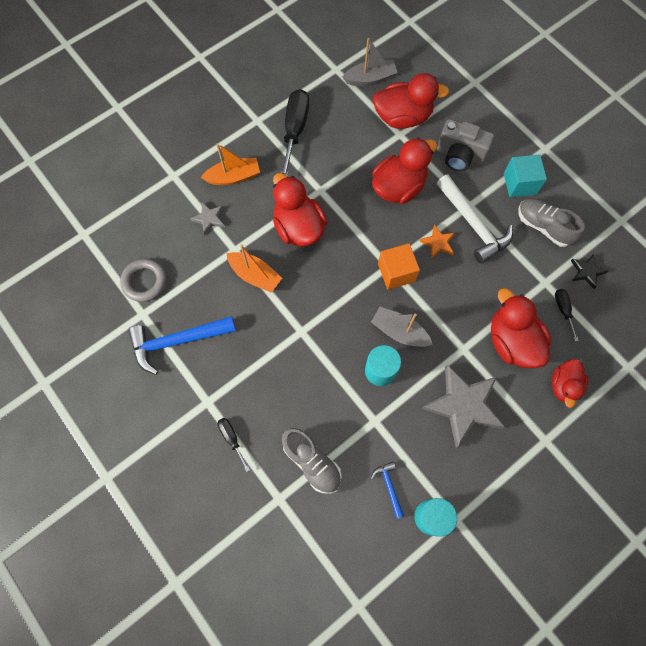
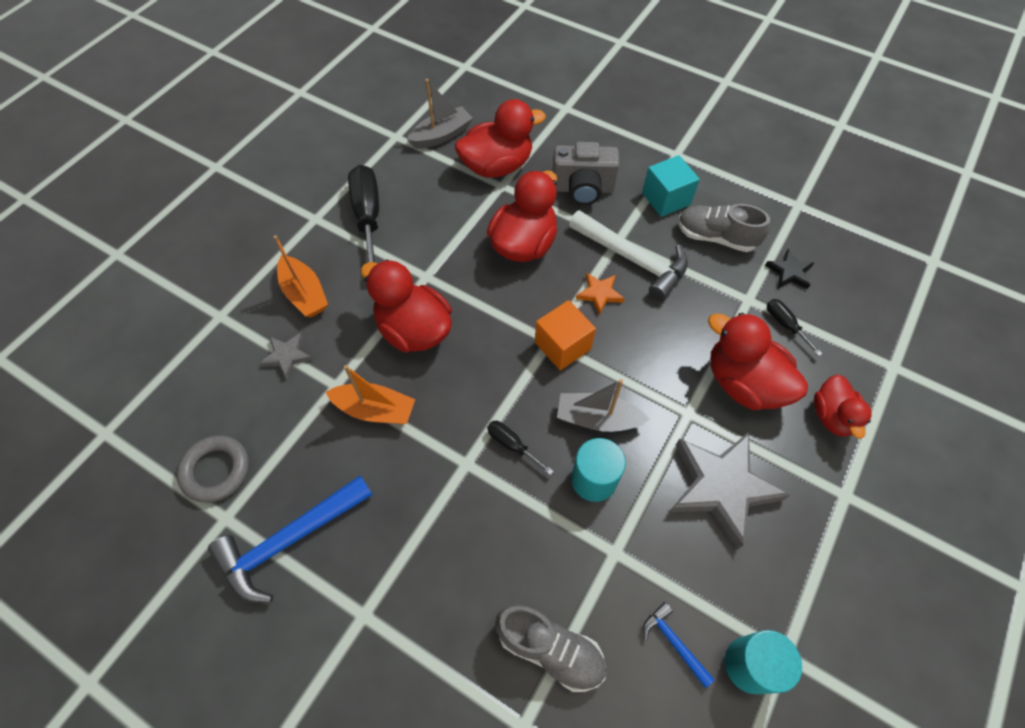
camera: 20 degrees left, 10 degrees down
orange boat [201,143,260,185] -> orange boat turned 90 degrees clockwise [273,235,328,317]
black screwdriver [218,418,250,472] -> black screwdriver moved to [487,421,554,475]

